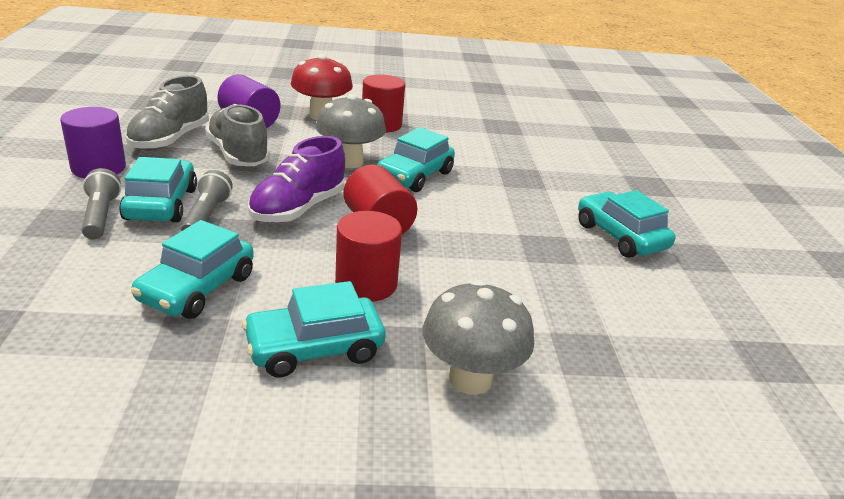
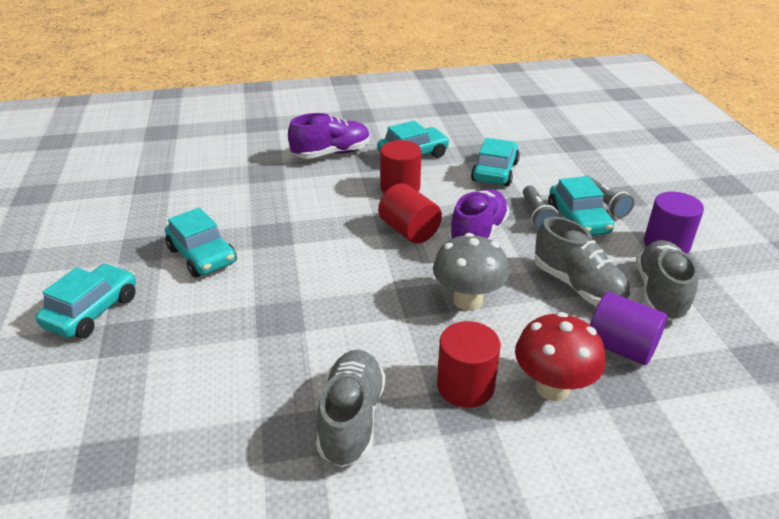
camera: 175 degrees right, 5 degrees up
turquoise car [377,127,455,192] -> turquoise car moved to [36,264,136,339]
grey mushroom [423,280,534,395] -> purple shoe [288,113,370,159]
none -> grey shoe [316,350,385,467]

